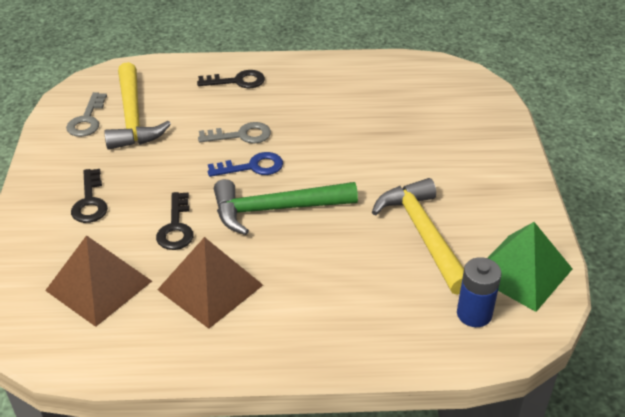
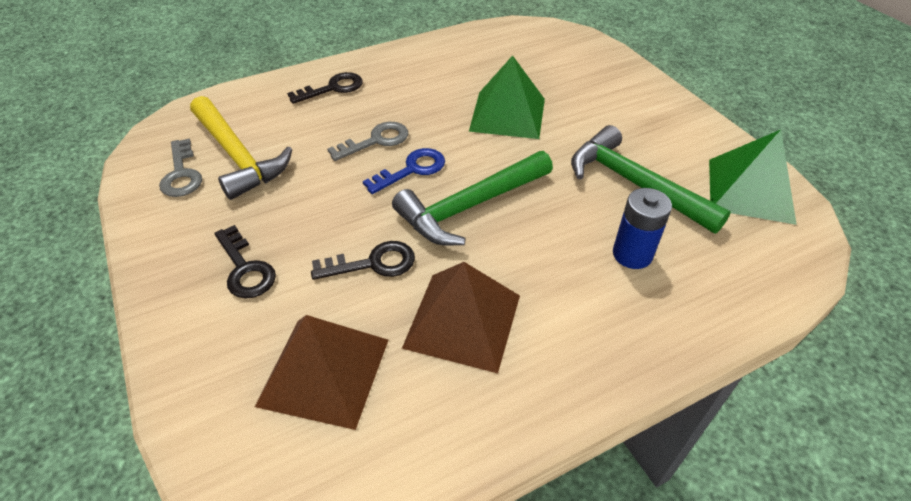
camera: 25 degrees left, 5 degrees up
black key [156,192,194,250] -> black key turned 75 degrees counterclockwise [311,241,415,280]
yellow hammer [372,178,464,295] -> green hammer [571,125,731,234]
blue battery [457,257,502,327] -> blue battery moved to [613,188,672,269]
none -> green pyramid [469,55,545,139]

